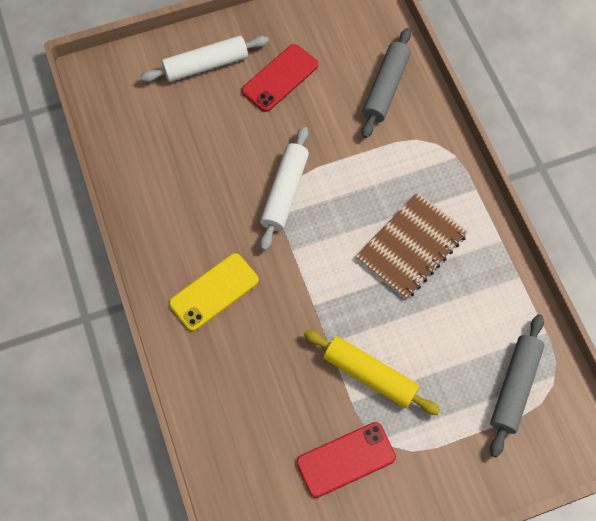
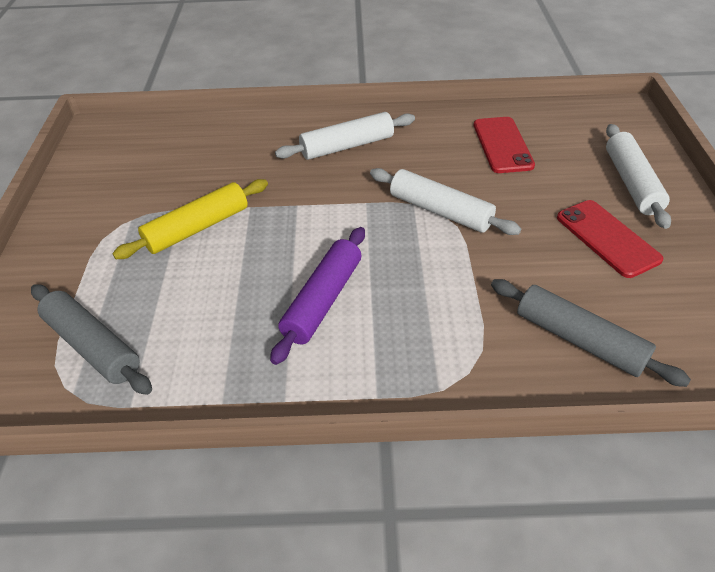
camera: 110 degrees right, 20 degrees down
yellow phone [169,253,259,331] -> white rolling pin [275,112,415,160]
red phone [296,422,396,498] -> red phone moved to [474,117,535,173]
brown notebook [356,192,468,300] -> purple rolling pin [270,227,365,365]

